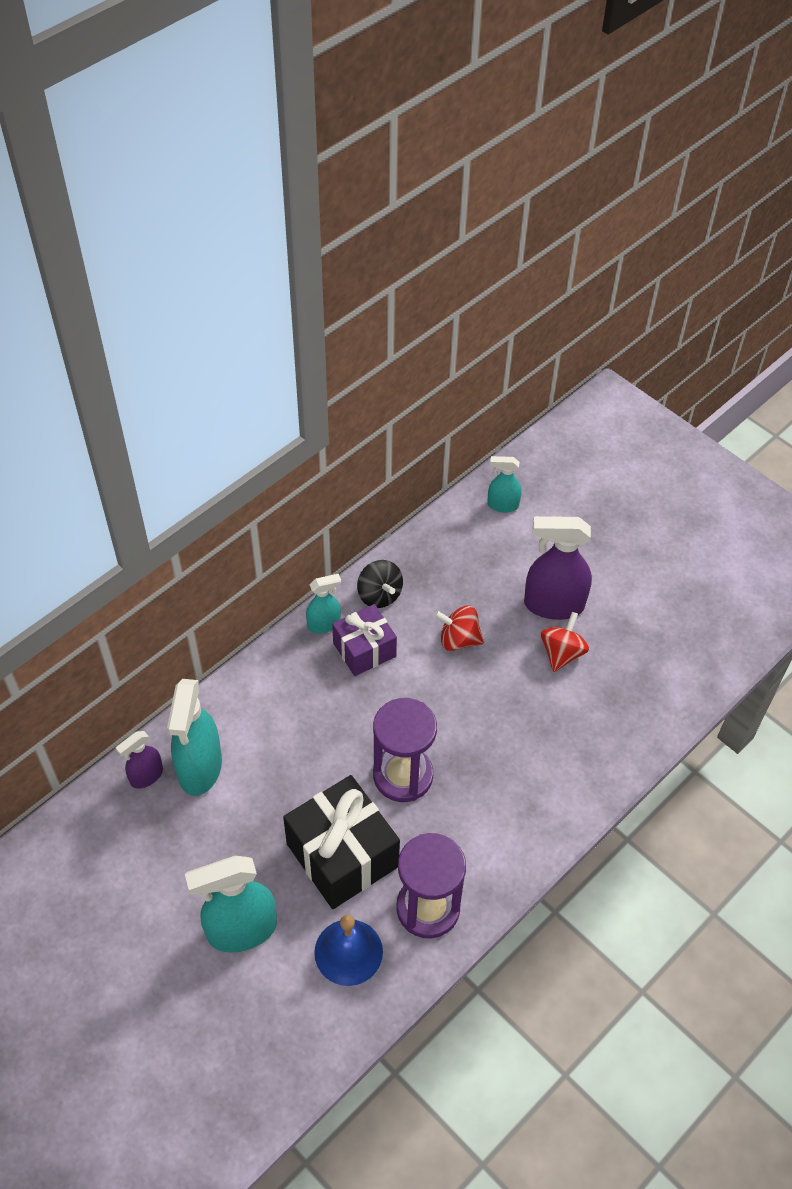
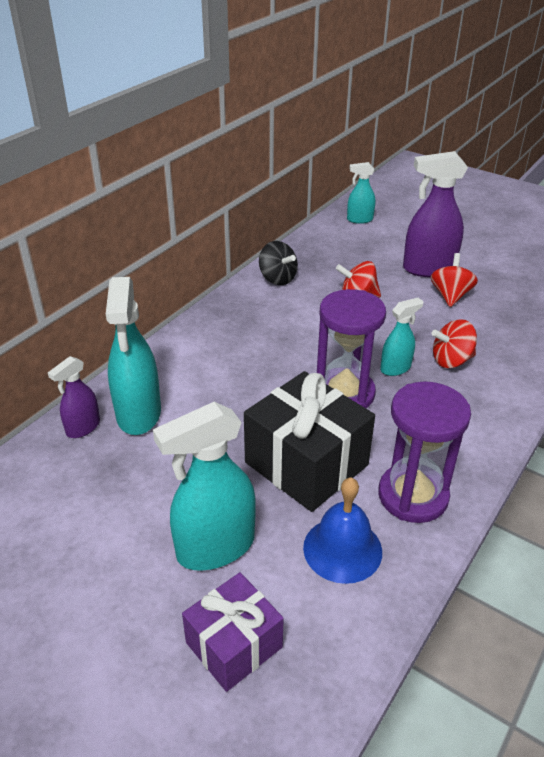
camera: 10 degrees left, 15 degrees down
turquoise spray bottle [306,574,341,633] -> turquoise spray bottle moved to [380,298,424,376]
purple gift [332,604,397,676] -> purple gift moved to [182,572,284,692]
none -> red spinning top [432,319,477,368]

